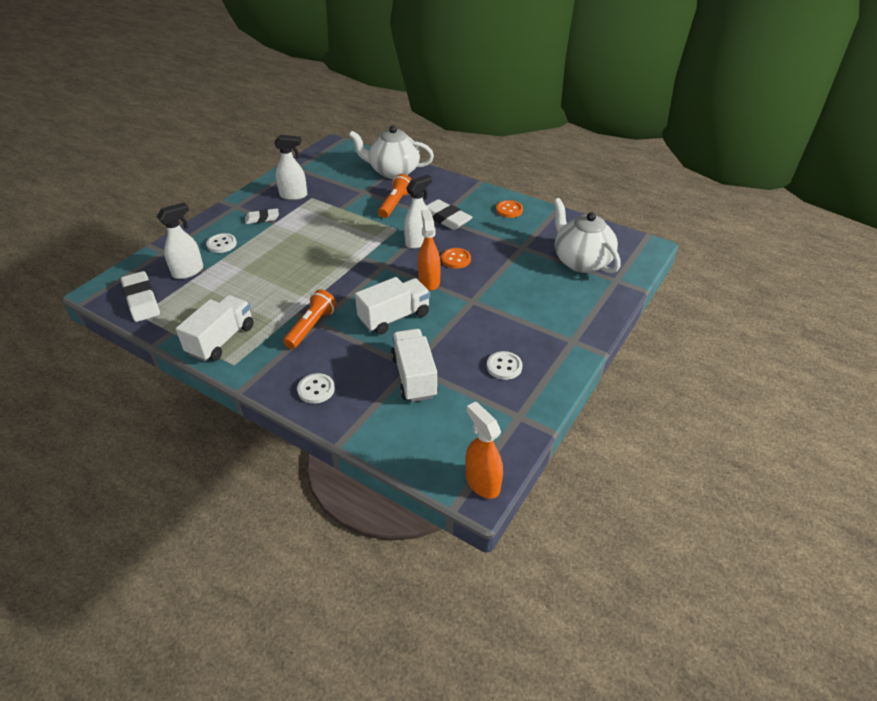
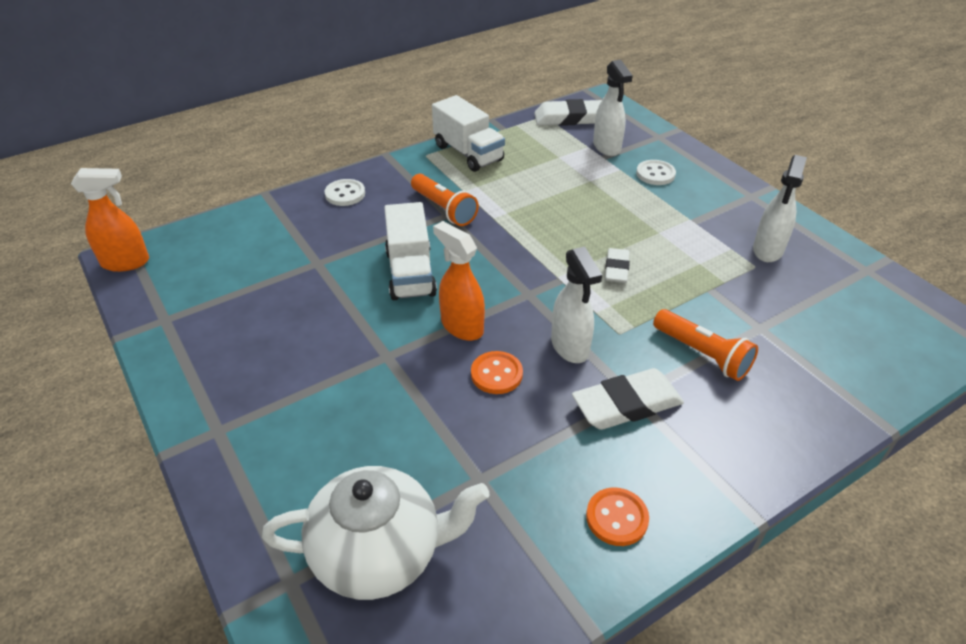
camera: 115 degrees right, 0 degrees up
white eraser [245,208,279,224] -> white eraser moved to [605,248,630,283]
white teapot [349,126,434,179] -> none
white truck [391,329,438,402] -> none
orange spray bottle [418,210,441,291] -> orange spray bottle turned 150 degrees counterclockwise [433,221,485,341]
white button [487,351,522,380] -> none

